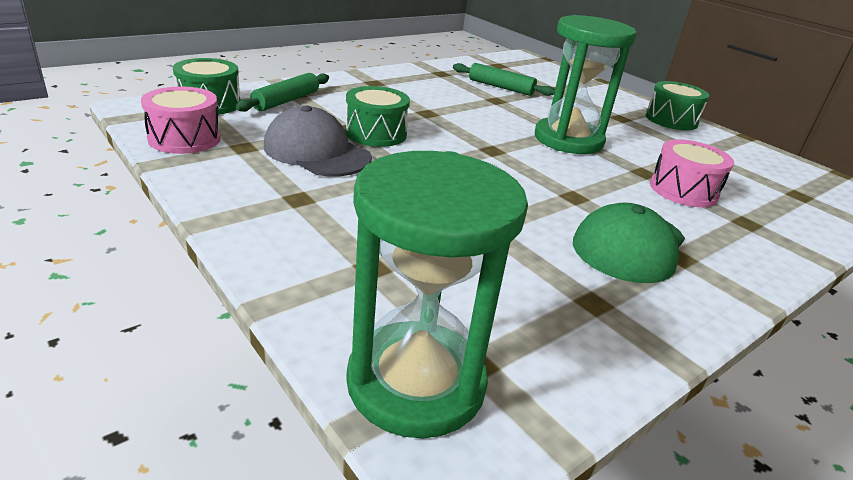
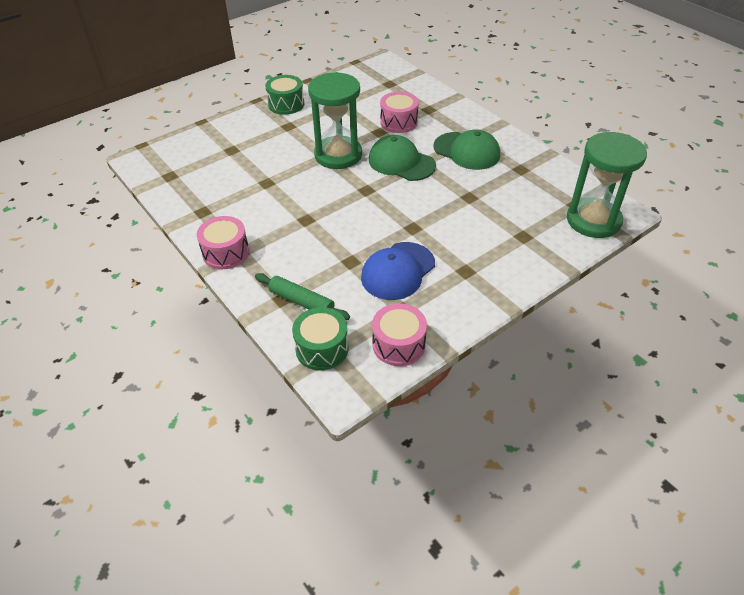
camera: 85 degrees left, 15 degrees up
grey cap [264,105,372,176] -> blue cap [361,242,435,300]
green drum [345,86,410,147] -> none
green rolling pin [453,63,555,96] -> none
none -> pink drum [197,216,249,269]
none -> green cap [369,135,436,181]

